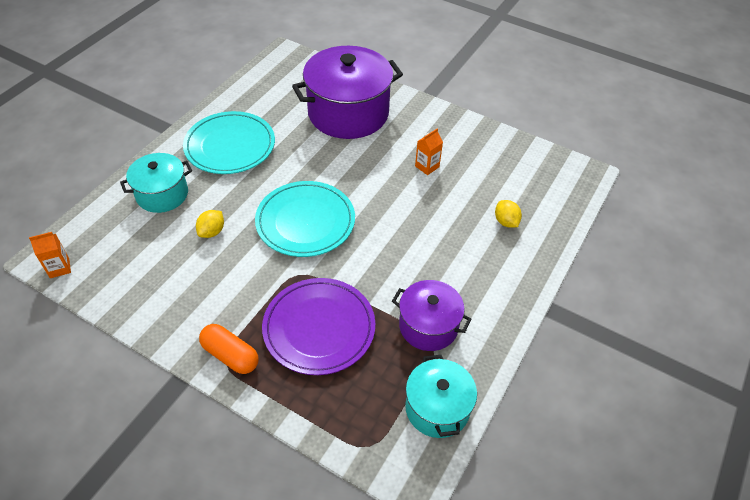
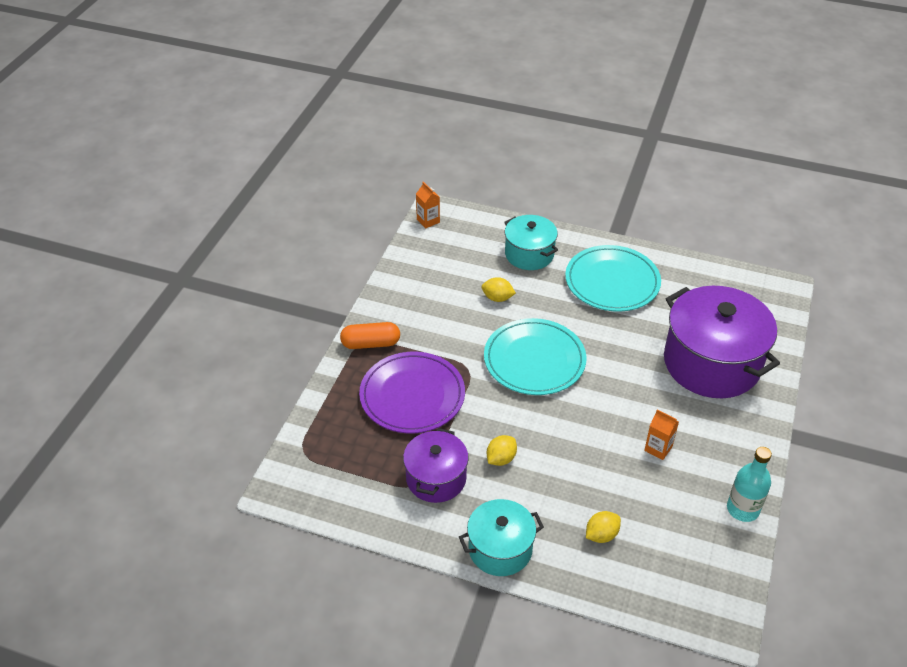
camera: 80 degrees right, 5 degrees down
orange capsule [199,324,259,374] -> orange capsule turned 60 degrees clockwise [340,322,400,349]
turquoise pot [405,355,477,438] -> turquoise pot moved to [459,499,544,576]
none -> yellow lemon [487,435,517,466]
none -> turquoise bottle [727,447,772,522]

